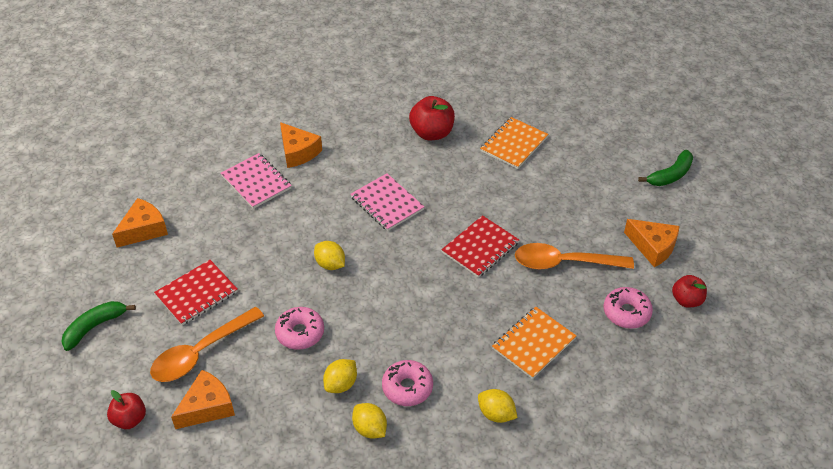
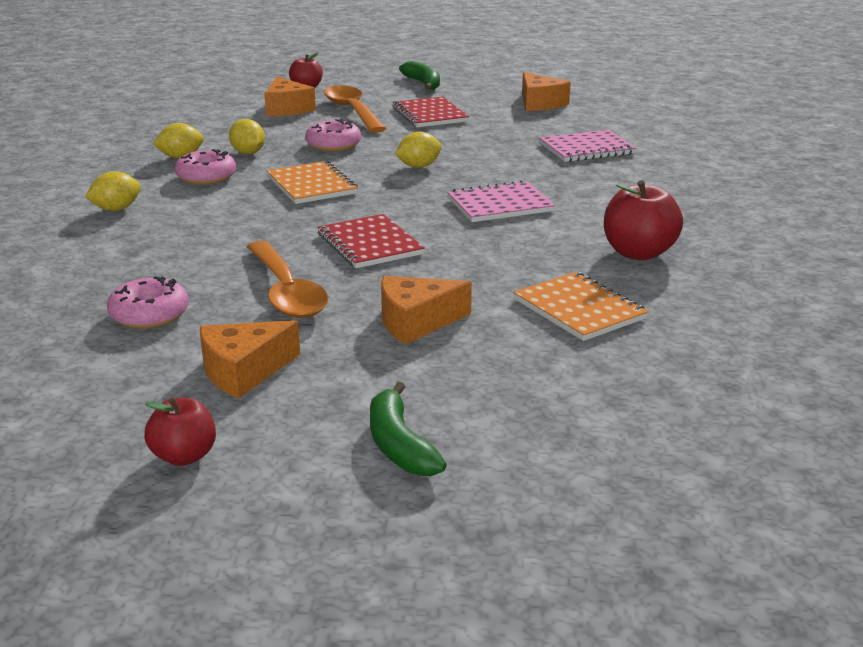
camera: 110 degrees right, 20 degrees down
orange cheese [280,122,322,168] -> orange cheese moved to [381,276,472,344]
orange notebook [492,307,576,379] -> orange notebook moved to [267,161,358,204]
orange spoon [515,243,634,270] -> orange spoon turned 135 degrees clockwise [247,241,328,318]
red apple [672,275,707,308] -> red apple moved to [144,398,216,466]

